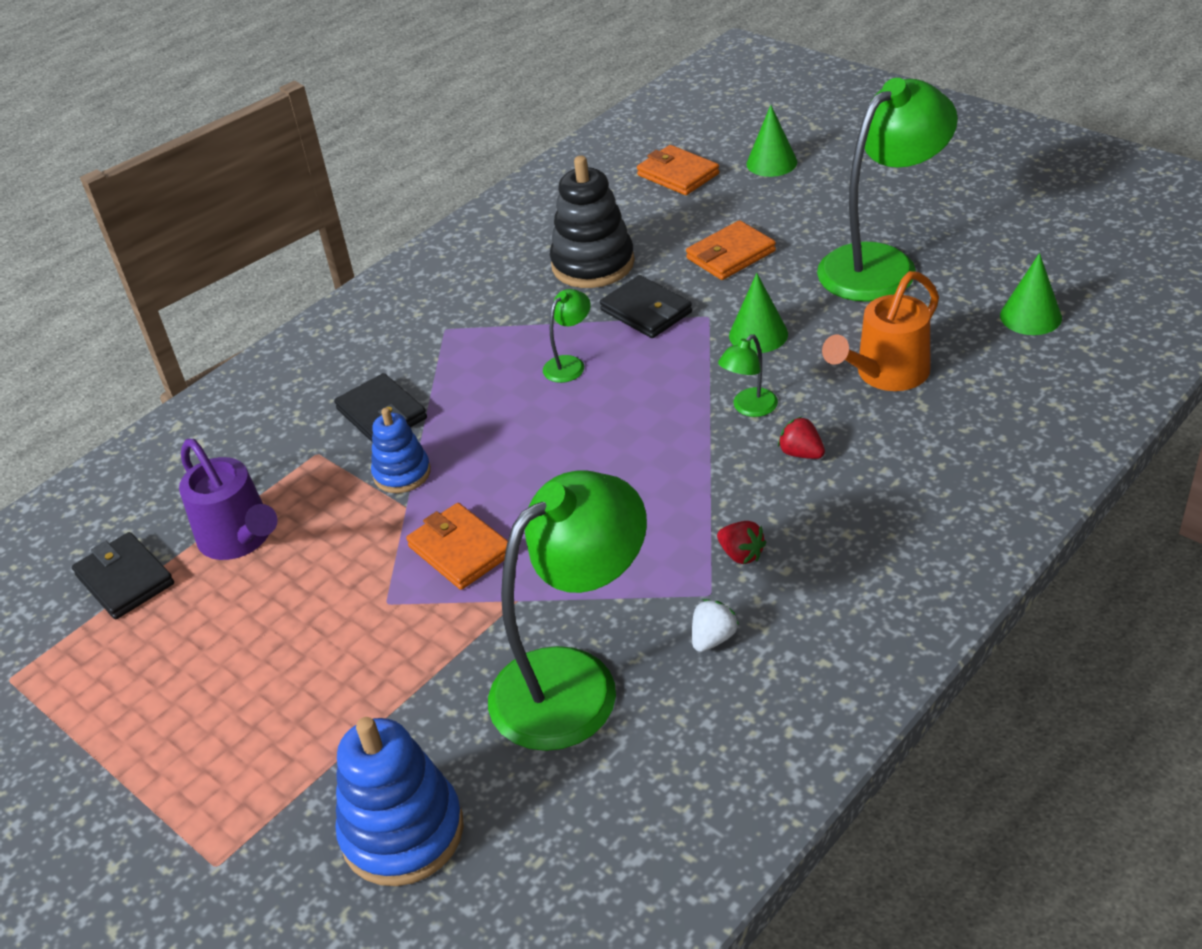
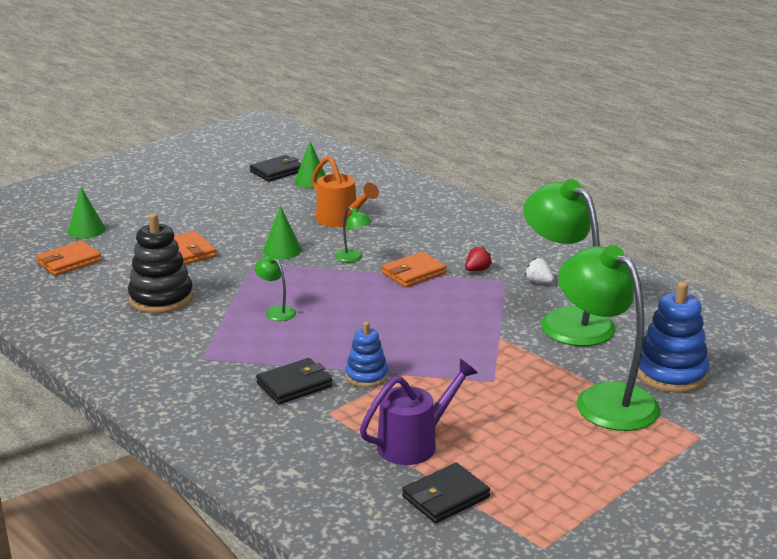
camera: 90 degrees left, 15 degrees down
orange wallet [406,503,508,590] -> orange wallet moved to [382,252,447,287]
black wallet [600,275,692,338] -> black wallet moved to [250,155,301,182]
red strawberry [778,416,825,459] -> none
green lamp [817,78,958,302] -> green lamp moved to [558,245,660,431]

